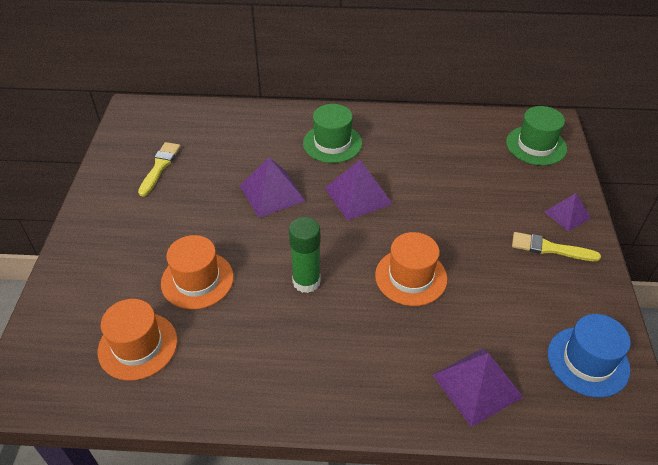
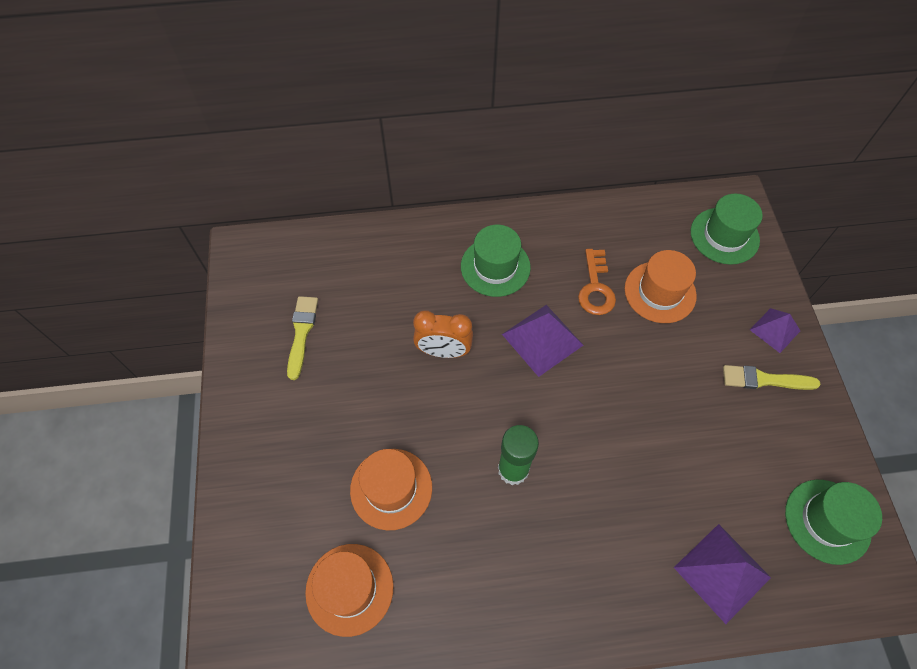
camera: 10 degrees left, 15 degrees up
purple pyramid [240,157,305,218] -> orange clock [413,310,473,358]
orange hat [375,232,447,306] -> orange hat moved to [625,250,697,323]
blue hat [548,314,631,397] -> green hat [785,480,882,565]
none -> orange key [578,249,616,315]

